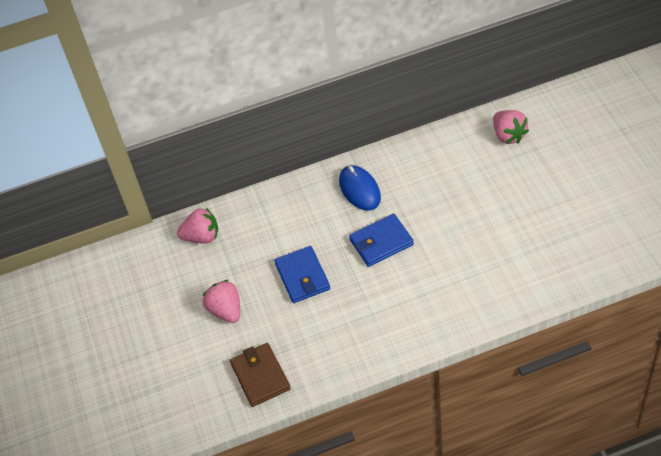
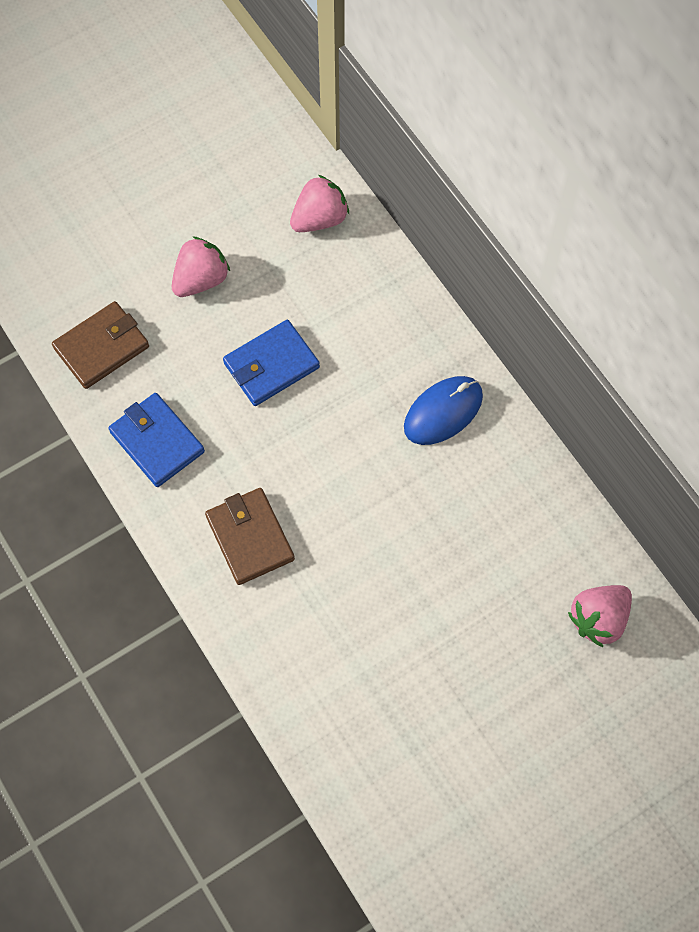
camera: 70 degrees right, 15 degrees up
pink strawberry [177,207,218,244] -> pink strawberry turned 105 degrees counterclockwise [290,175,349,232]
blue wallet [349,214,414,267] -> blue wallet moved to [108,393,205,487]
none -> brown wallet [205,488,295,585]

